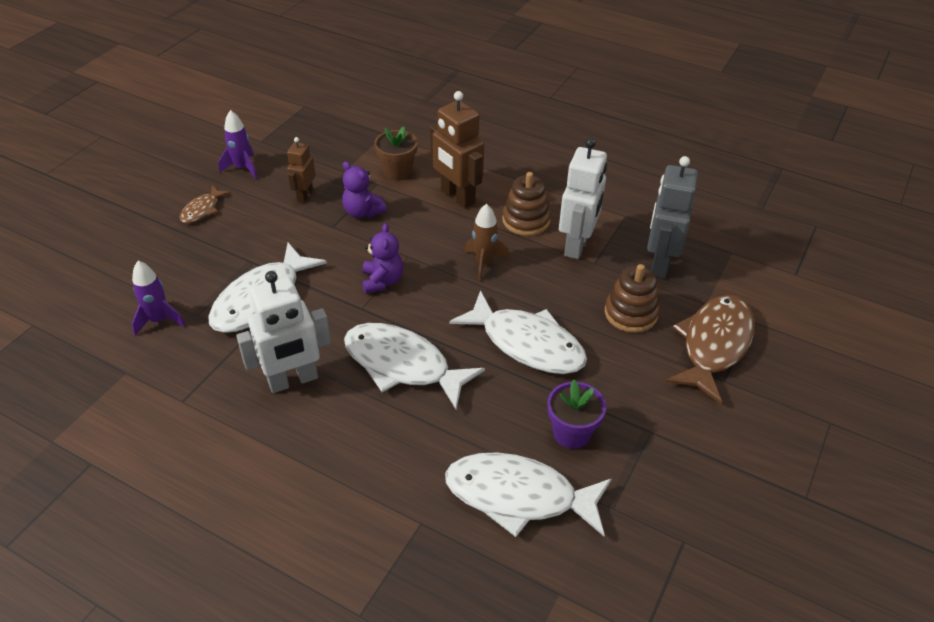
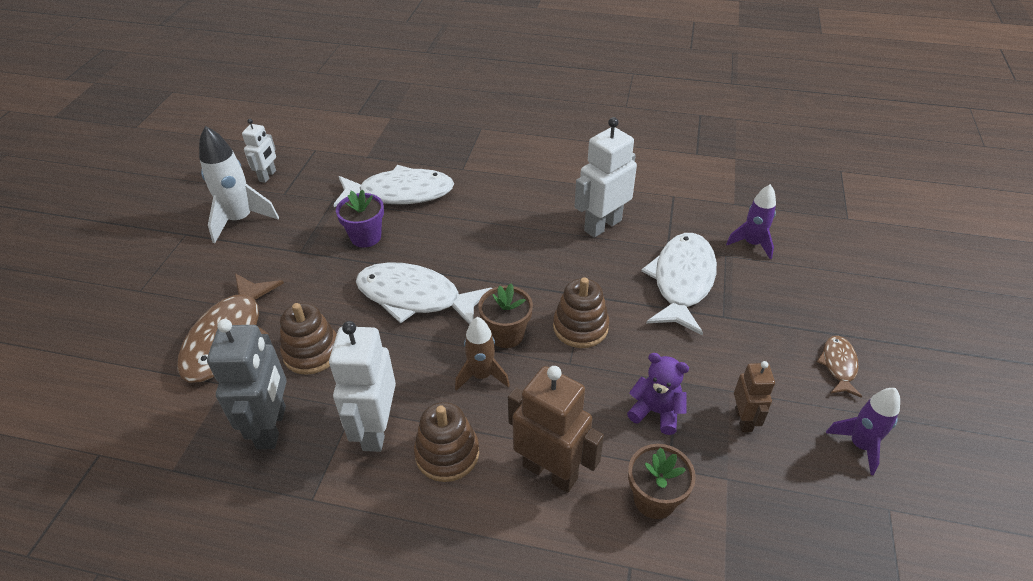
camera: 165 degrees right, 0 degrees up
white fish [344,323,485,410] -> none
purple teddy bear [362,223,403,294] -> brown stacking toy [553,277,609,348]
none -> white rocket [199,126,279,243]
none -> white robot [242,119,276,183]
none -> brown flower pot [478,283,533,348]

